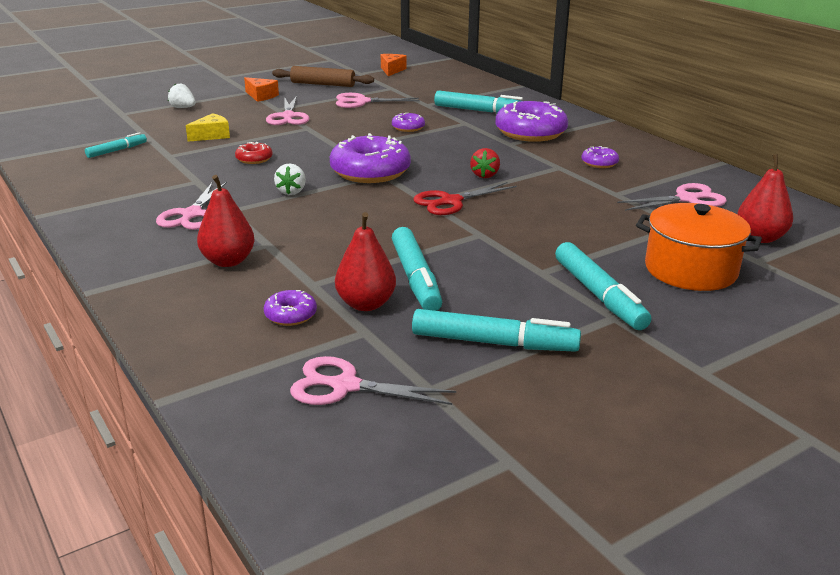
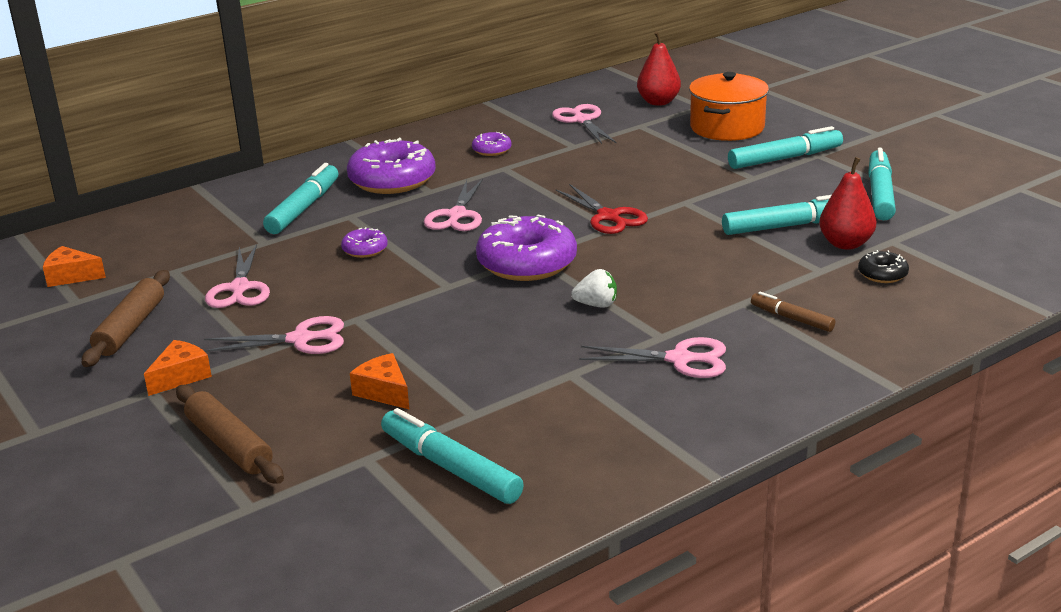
camera: 90 degrees left, 0 degrees up
turquoise marker [85,132,147,158] -> turquoise marker [381,408,524,504], size x1.72
white strawberry [168,84,196,108] -> brown rolling pin [176,385,284,484]
yellow cheese [186,113,230,142] -> orange cheese [350,353,410,410]
red pear [197,175,255,267] -> brown marker [751,292,835,332]
red donut [235,142,273,164] -> none
purple donut [264,290,317,326] -> black donut [858,250,909,283]
pink scissors [290,356,456,405] -> pink scissors moved to [424,179,483,231]
red strawberry [470,148,500,178] -> none

